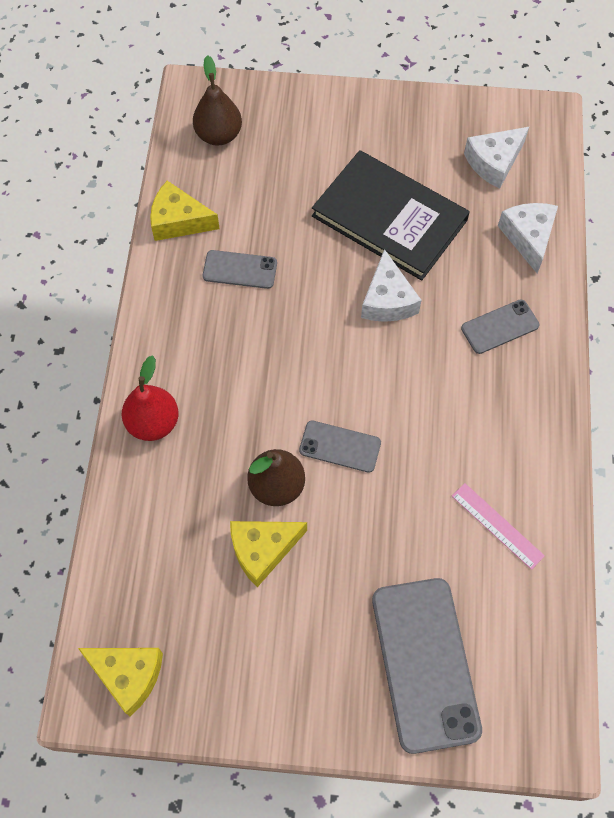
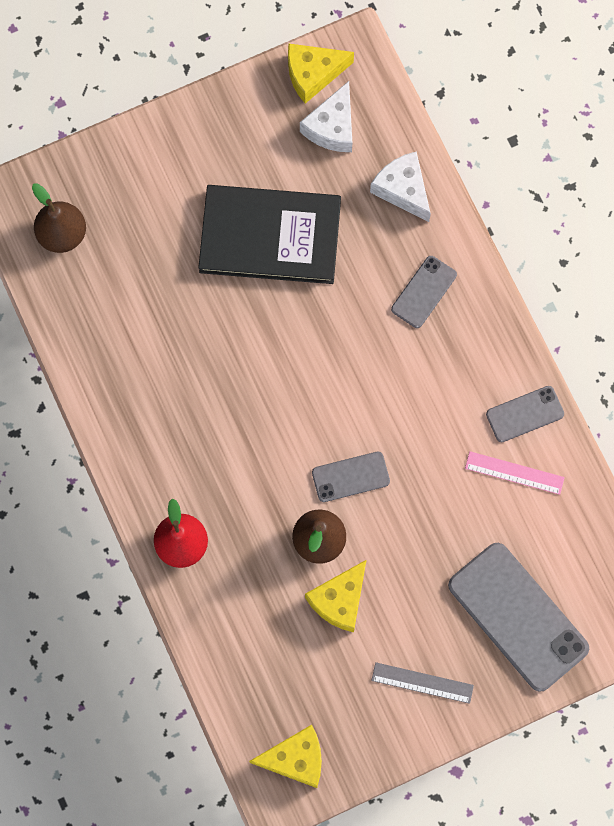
camera: 30 degrees left, 10 degrees up
yellow cheese [150,181,220,241] -> yellow cheese moved to [288,44,354,104]
grey phone [203,250,277,289] -> grey phone moved to [486,386,564,442]
white cheese [361,249,422,322] -> none
none -> grey ruler [371,662,474,704]

